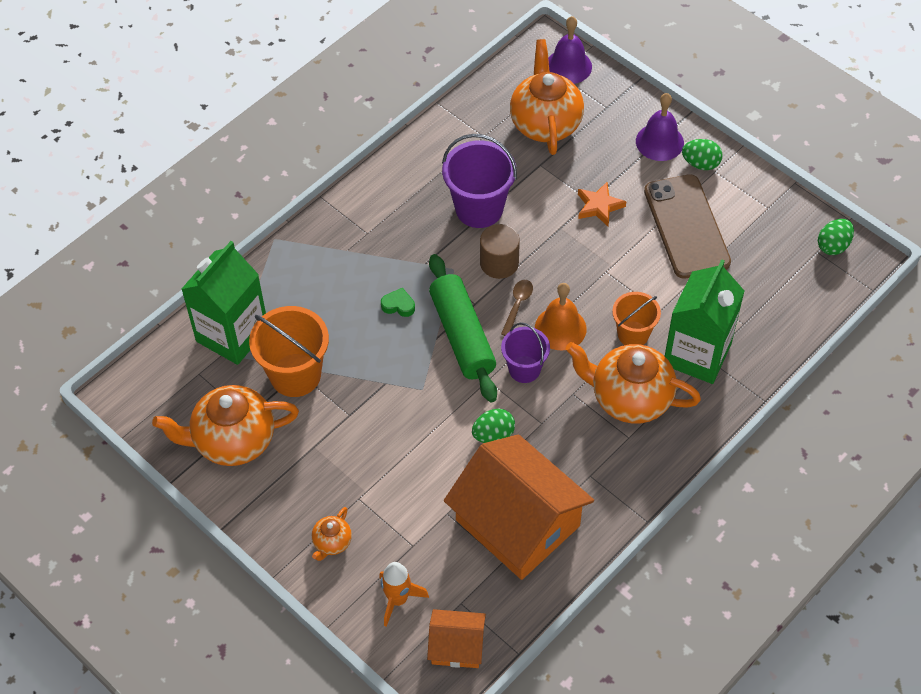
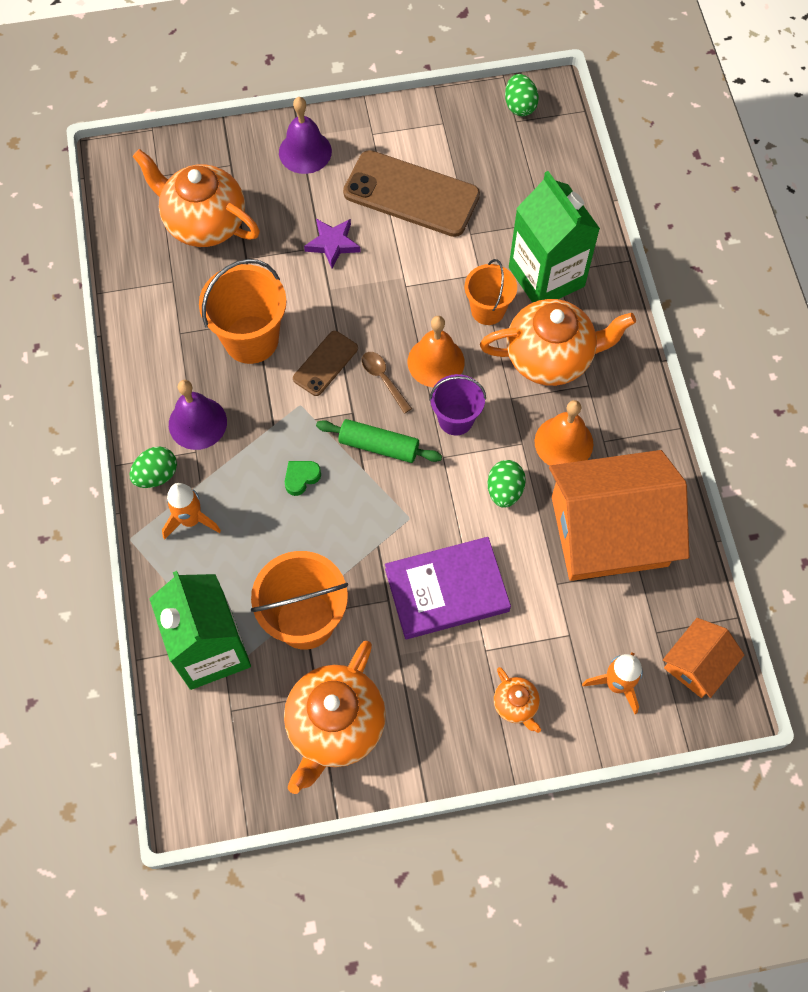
camera: 55 degrees left, 10 degrees up
green rolling pin [429,254,497,403] -> green rolling pin [316,419,442,463], size x0.63
purple bucket [442,134,517,228] -> orange bucket [199,259,287,364]
brown cylinder [480,224,520,279] -> brown phone [293,331,358,396]
purple bell [548,16,592,84] -> purple bell moved to [169,380,227,450]
orange teapot [565,342,701,424] -> orange teapot turned 150 degrees counterclockwise [480,299,636,386]
orange star [578,182,626,226] -> purple star [304,219,361,268]
green egg [682,139,723,170] -> green egg moved to [130,447,177,488]
none -> orange rocket [162,483,221,540]
none -> purple book [385,537,511,639]
none -> orange bell [535,400,593,466]

